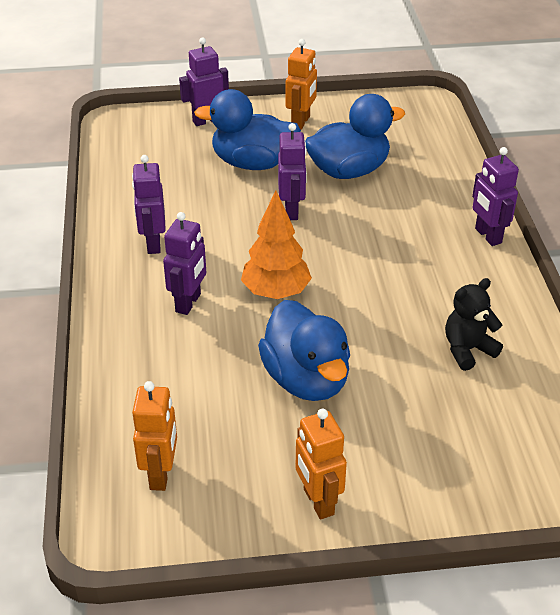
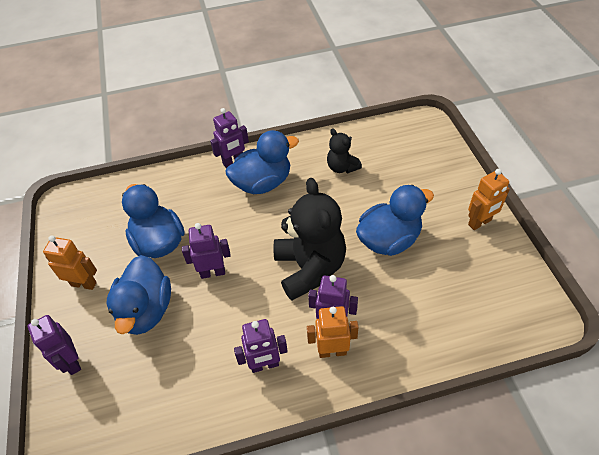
camera: 95 degrees left, 10 degrees up
orange robot [132,381,177,491] -> orange robot moved to [307,306,359,358]
orange tree [241,190,312,299] -> black teddy bear [274,178,346,301]
none -> blue duck [226,130,299,194]

